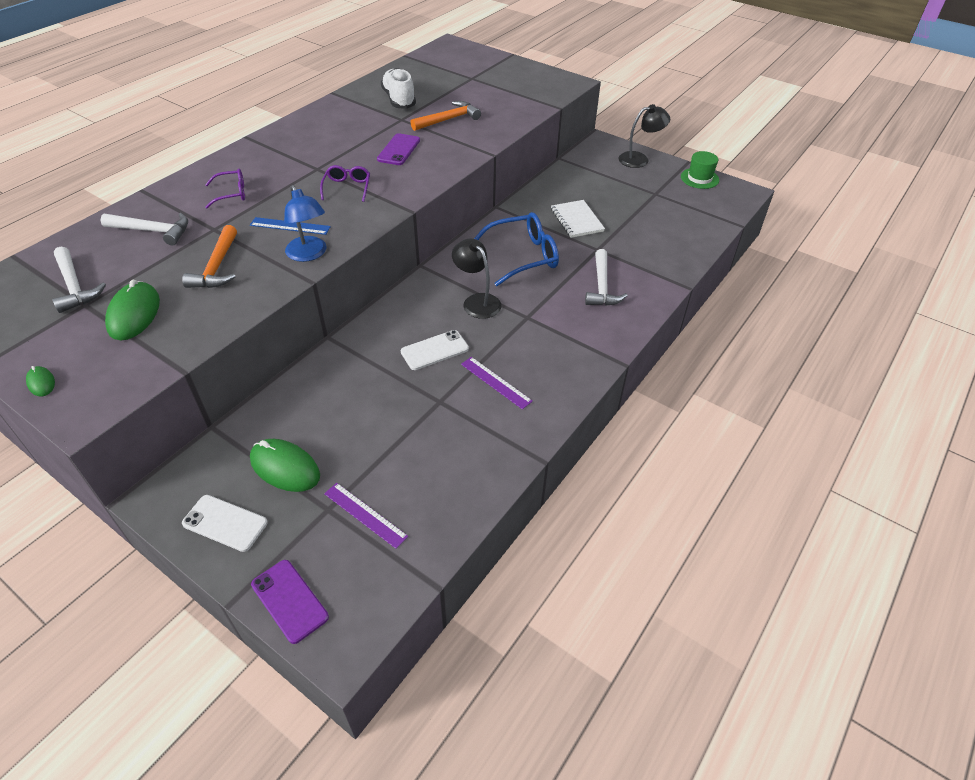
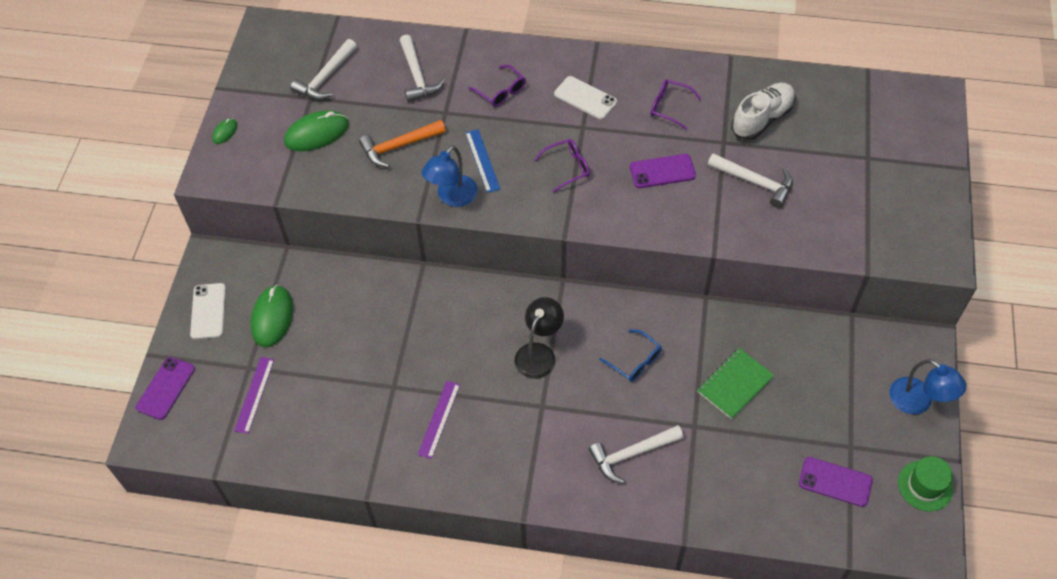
camera: 65 degrees right, 10 degrees up
white phone [401,330,469,370] -> white phone moved to [554,76,617,120]
orange hammer [410,101,481,131] -> white hammer [708,153,793,208]
blue glasses [474,212,559,286] -> blue glasses [599,330,662,382], size x0.55
white notebook [551,200,605,238] -> green notebook [697,348,775,419]
black lamp [619,104,670,168] -> blue lamp [890,359,966,414]
none -> purple glasses [651,79,701,130]
none -> purple phone [799,457,873,507]

